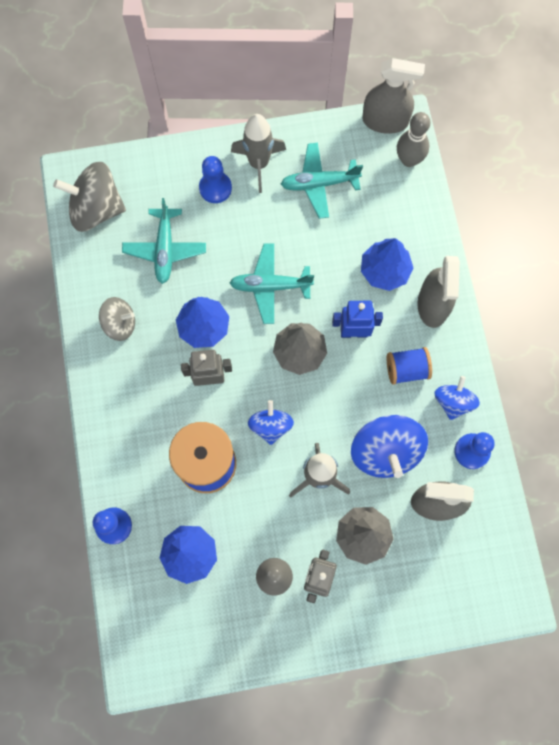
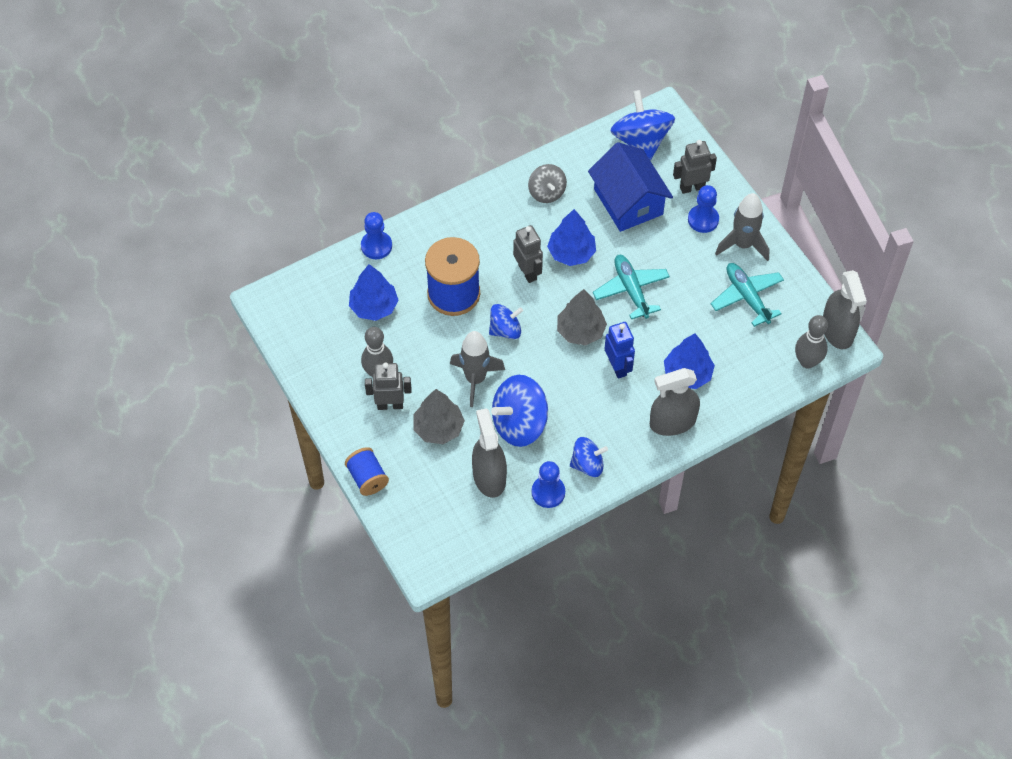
camera: 70 degrees right, 15 degrees down
grey spinning top [53,162,126,232] -> blue spinning top [610,90,675,160]
turquoise plane [122,198,206,284] -> blue house [588,142,673,232]
blue spool [387,347,432,385] -> blue spool moved to [345,447,389,496]
none -> grey robot [673,140,717,194]

